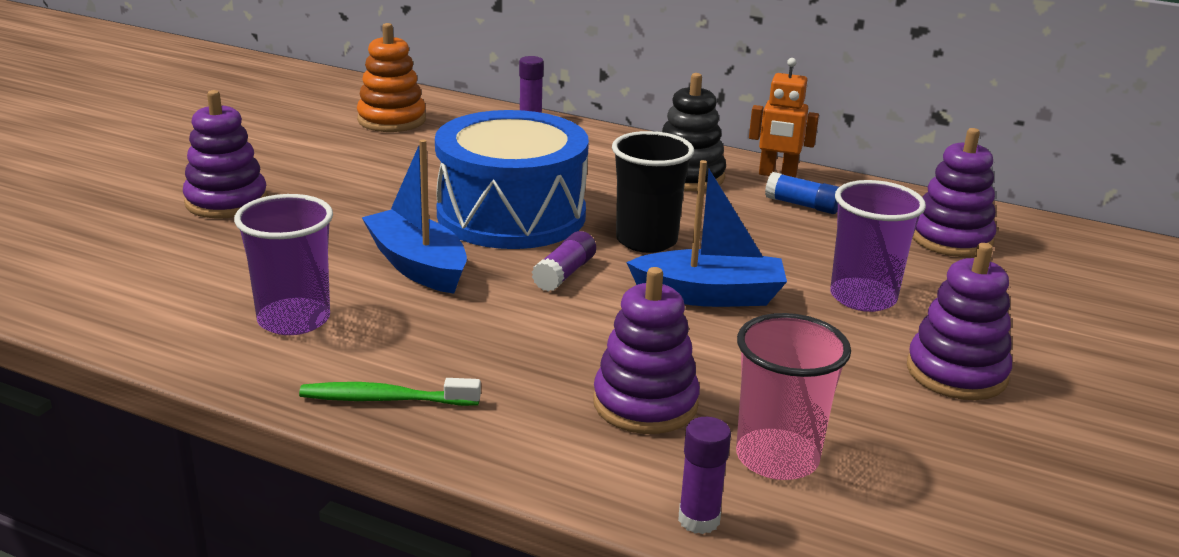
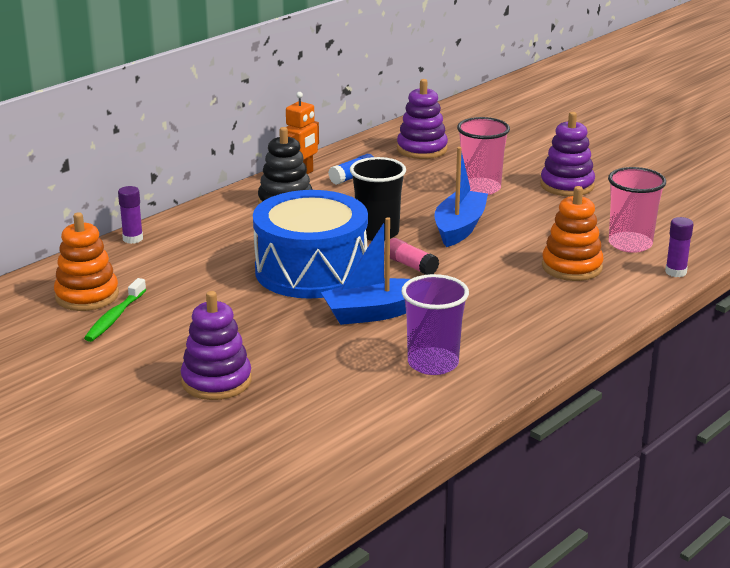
camera: 70 degrees left, 0 degrees up
green toothbrush [299,378,481,406] -> green toothbrush moved to [84,278,146,342]
purple glue stick [532,231,596,292] -> pink glue stick [384,238,439,275]
purple stacking toy [593,267,700,434] -> orange stacking toy [542,186,604,281]
purple cup [830,180,926,312] -> pink cup [457,117,510,195]

